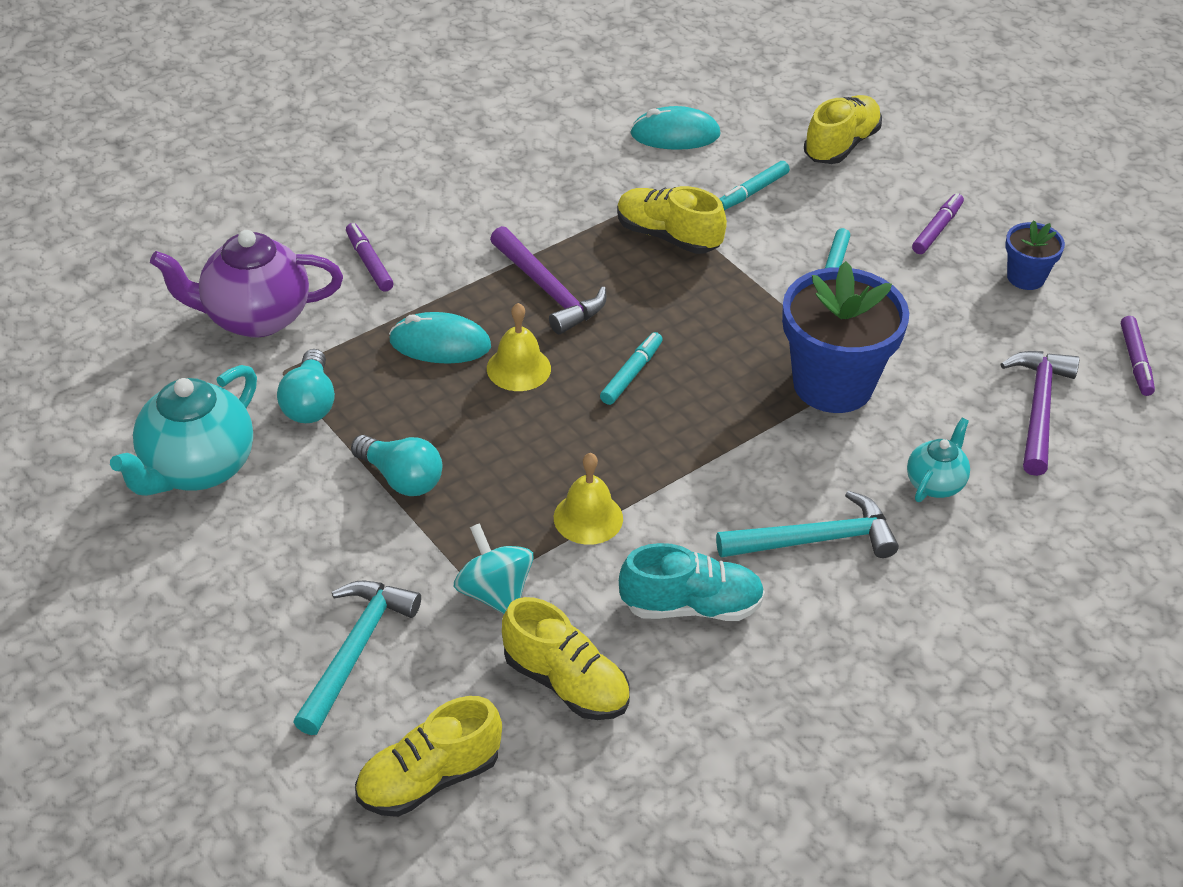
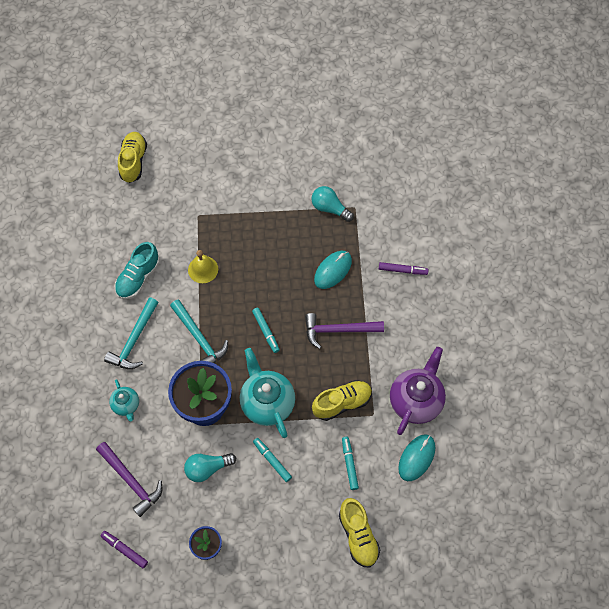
camera: 125 degrees right, 20 degrees up
turquoise teapot [110,365,257,496] -> turquoise teapot moved to [240,348,295,438]
purple teapot [150,230,343,337] -> purple teapot moved to [390,347,446,435]
turquoise hammer [293,581,421,735] -> turquoise hammer moved to [170,300,228,363]
turquoise light bulb [351,435,442,496] -> turquoise light bulb moved to [184,453,236,482]
turquoise spinning top [454,523,534,614] -> none
yellow bell [487,303,551,391] -> none
yellow shoe [502,597,630,720] -> none
purple marker [912,193,964,254] -> none

